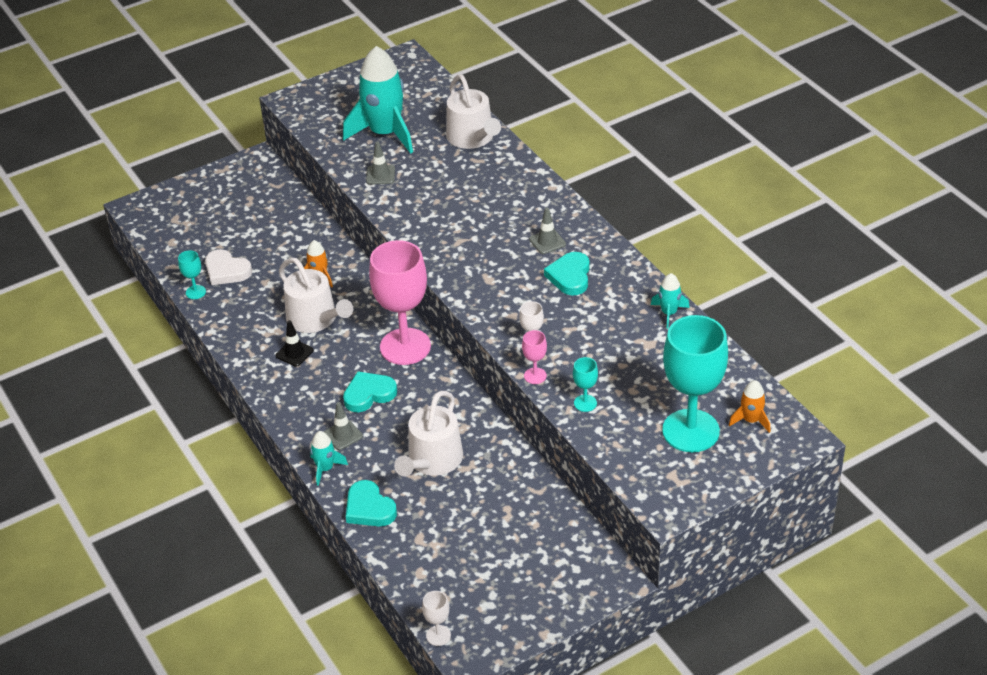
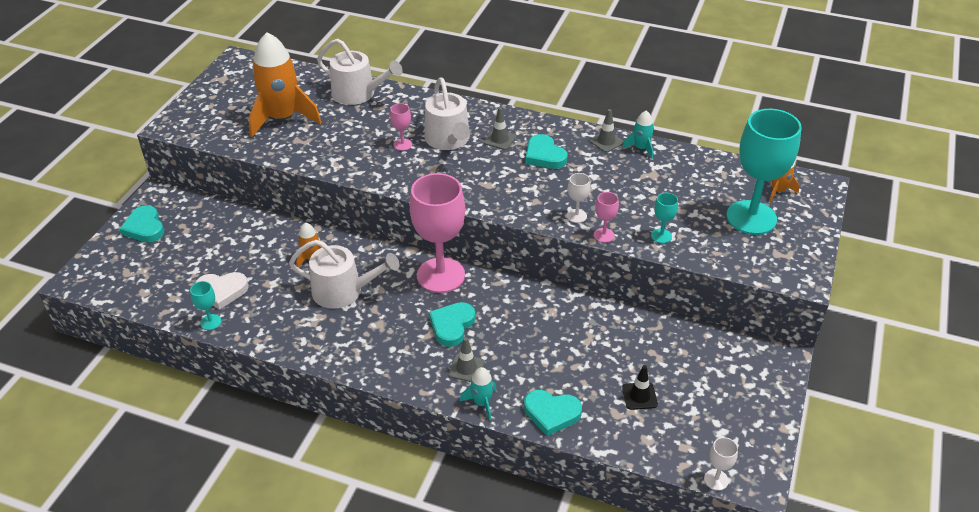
camera: 40 degrees left, 0 degrees up
black traffic cone [275,320,314,367] -> black traffic cone moved to [622,365,658,410]
turquoise rocket [343,46,413,154] -> orange rocket [248,32,321,137]
grey traffic cone [366,141,395,185] -> grey traffic cone moved to [589,109,624,152]
white watering can [394,391,463,477] -> white watering can moved to [424,77,470,150]
none -> turquoise heart [120,205,164,242]
none -> pink goblet [390,103,412,151]

